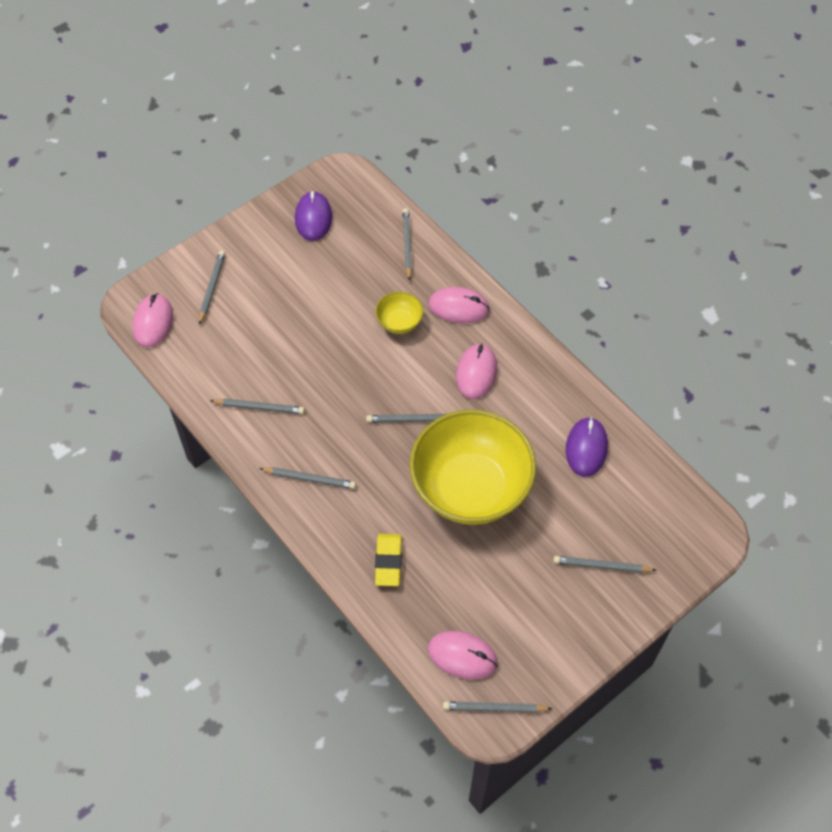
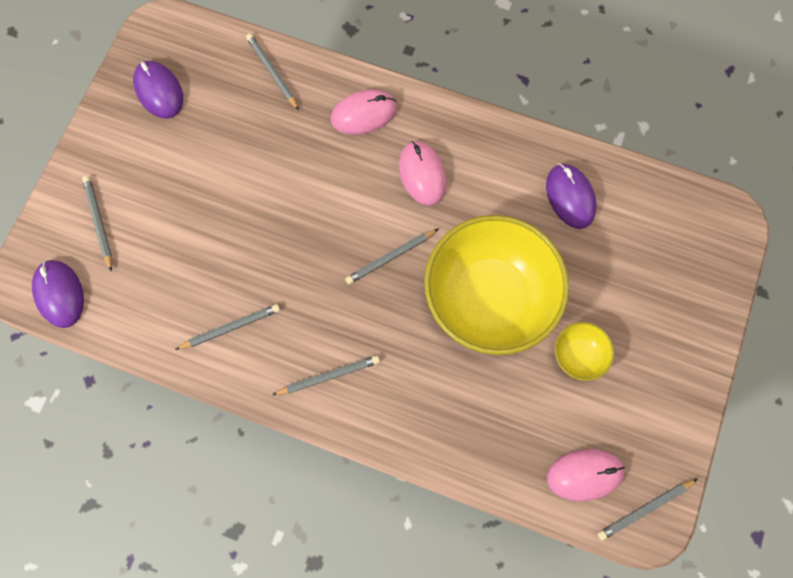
camera: 30 degrees left, 15 degrees up
pink mouse [132,293,173,348] -> purple mouse [32,260,84,328]
yellow bowl [375,291,424,334] -> yellow bowl moved to [555,322,614,381]
yellow eraser [375,534,402,586] -> none
grey pencil [553,556,657,573] -> none

